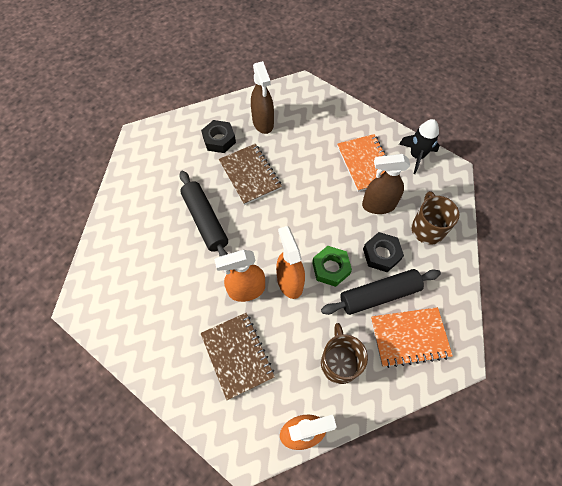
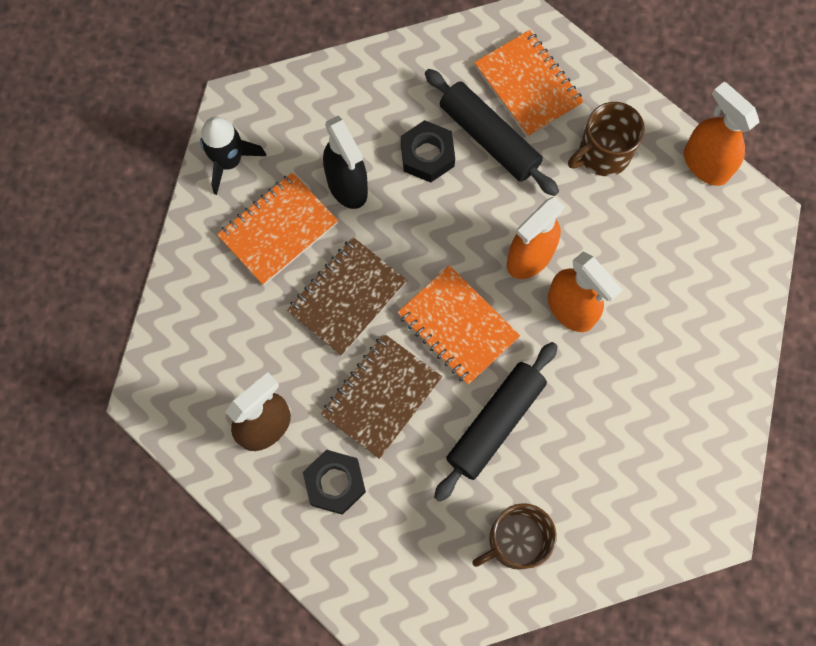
camera: 115 degrees left, 10 degrees up
brown notebook [200,313,275,400] -> brown notebook moved to [287,237,407,356]
green nut [312,246,352,287] -> none
brown spray bottle [362,154,410,214] -> black spray bottle [323,116,368,209]
brown mug [411,191,459,245] -> brown mug moved to [472,503,557,570]
none -> orange notebook [398,265,520,385]

